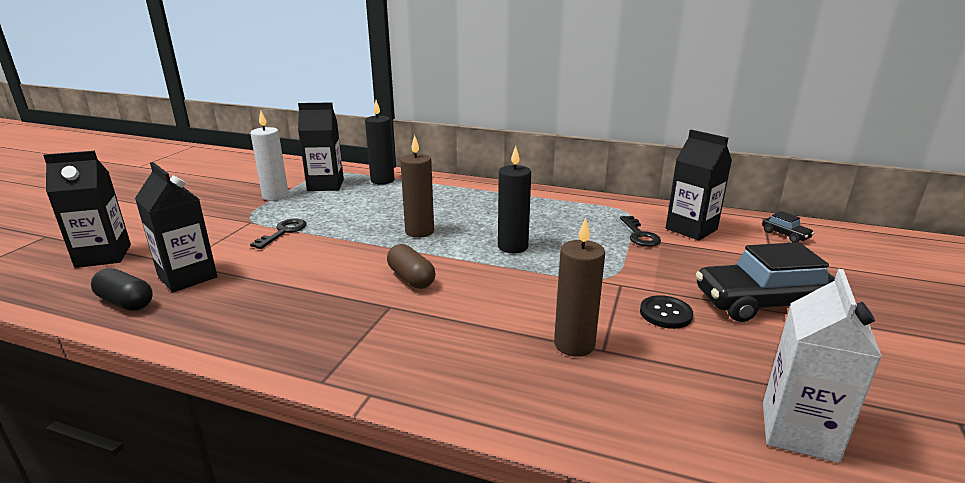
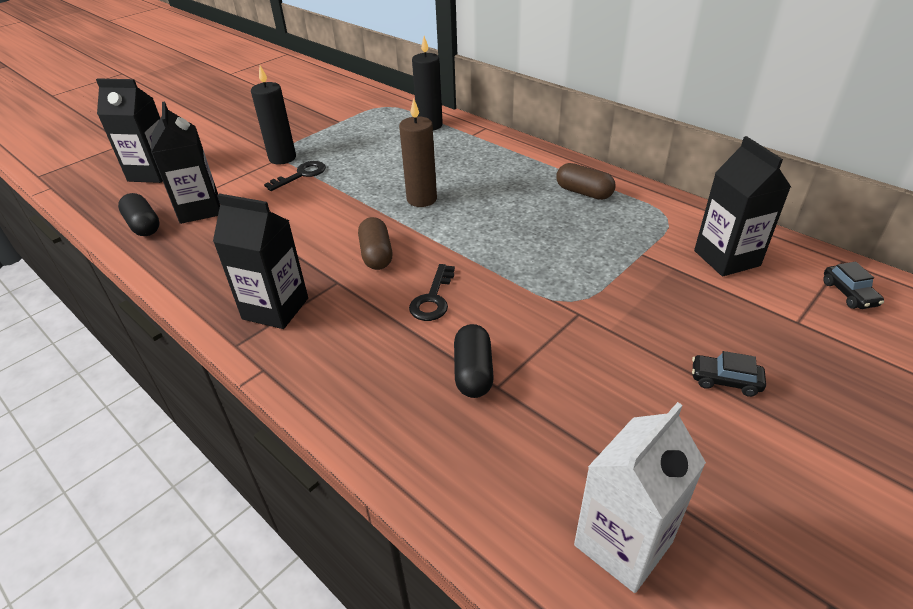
camera: 25 degrees right, 15 degrees up
white candle [250,111,289,201] -> none
black carton [298,102,344,191] -> black carton moved to [213,193,308,329]
black candle [498,146,531,253] -> black candle moved to [251,65,296,164]
brown candle [554,218,605,357] -> black capsule [454,324,494,398]
black key [620,216,661,247] -> black key moved to [409,264,455,321]
black button [640,295,693,329] -> none
black car [696,242,835,322] -> black car [692,351,766,397], size x0.44
none -> brown capsule [556,163,615,200]

